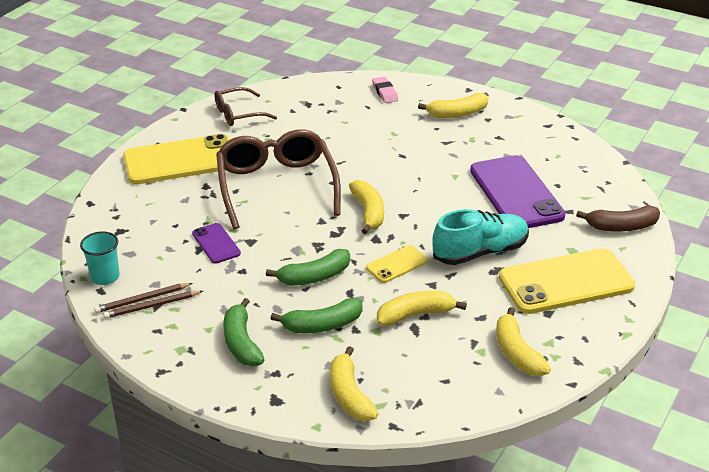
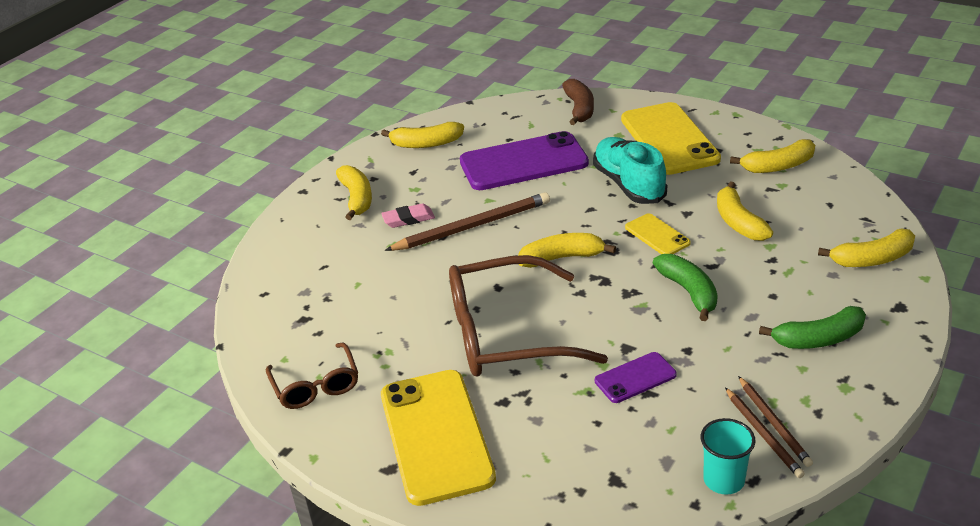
camera: 85 degrees left, 0 degrees up
green banana [271,298,362,333] -> none
pink eraser [372,77,398,103] -> pink eraser moved to [381,203,435,228]
none -> yellow banana [381,122,464,148]
none -> brown pencil [385,192,550,251]

